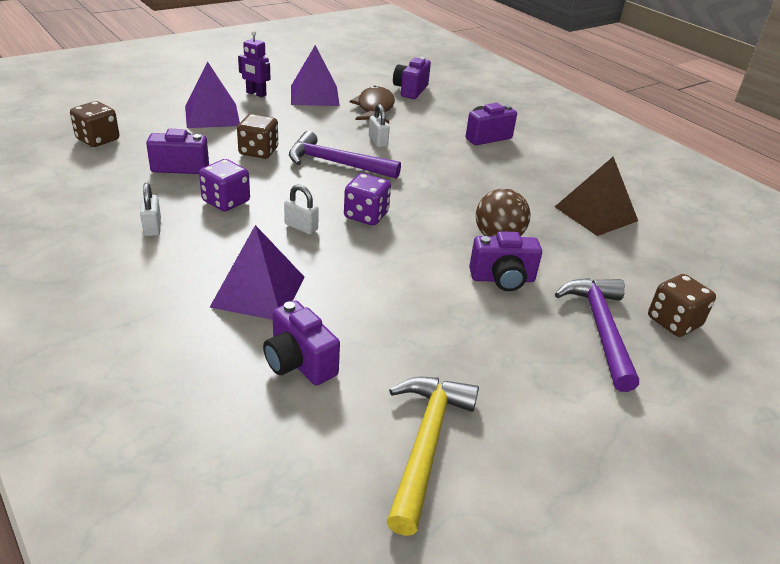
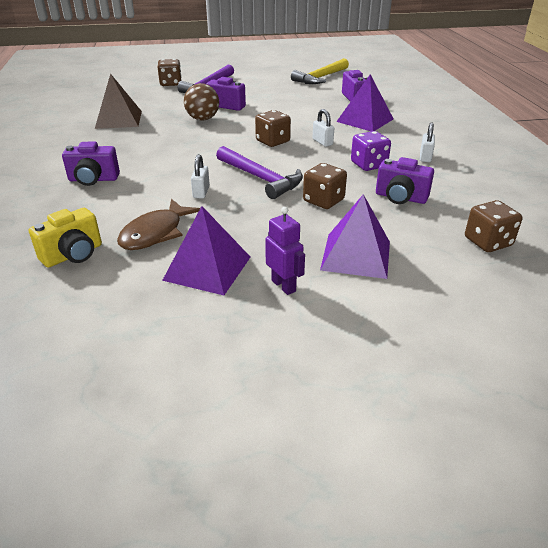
camera: 150 degrees left, 0 degrees up
purple dice [344,173,391,226] -> brown dice [255,110,291,147]
purple camera [393,57,431,99] -> yellow camera [29,208,102,267]

